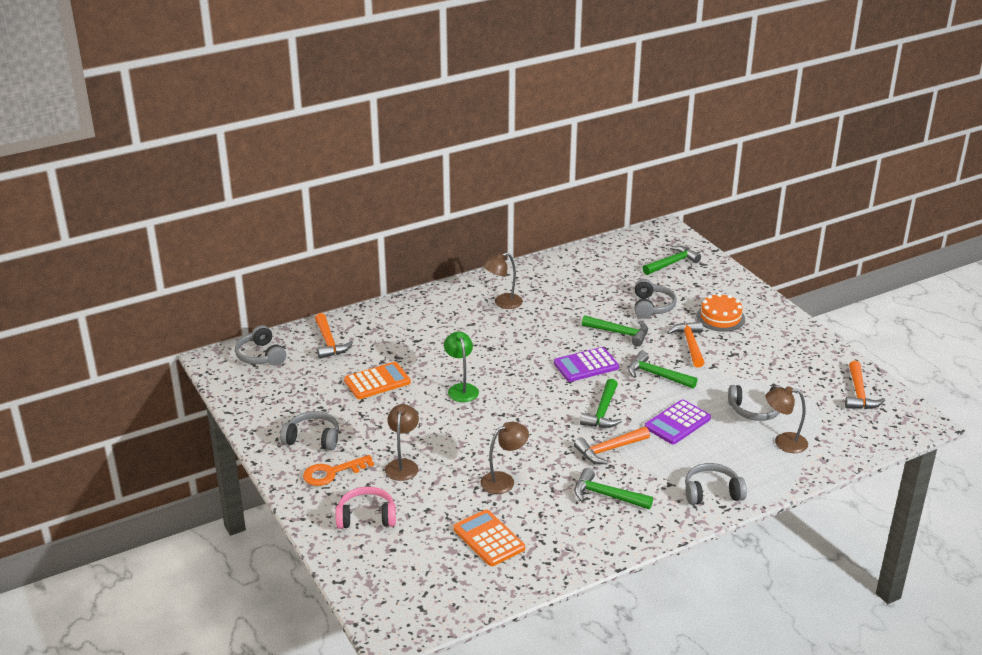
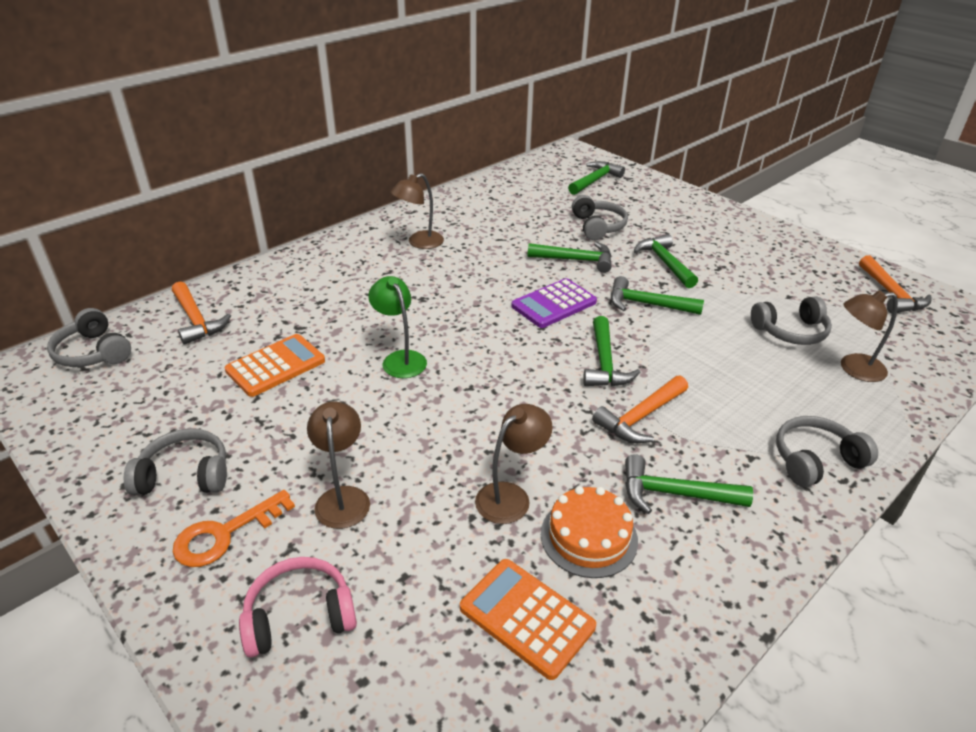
camera: 15 degrees left, 5 degrees up
purple calculator [645,400,711,444] -> none
orange hammer [667,321,705,367] -> green hammer [634,234,698,288]
orange cake [696,293,745,332] -> orange cake moved to [541,486,638,578]

